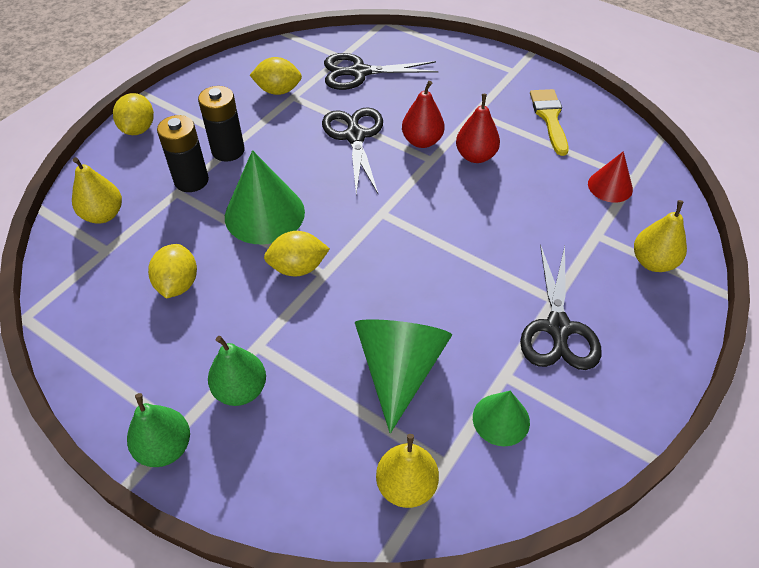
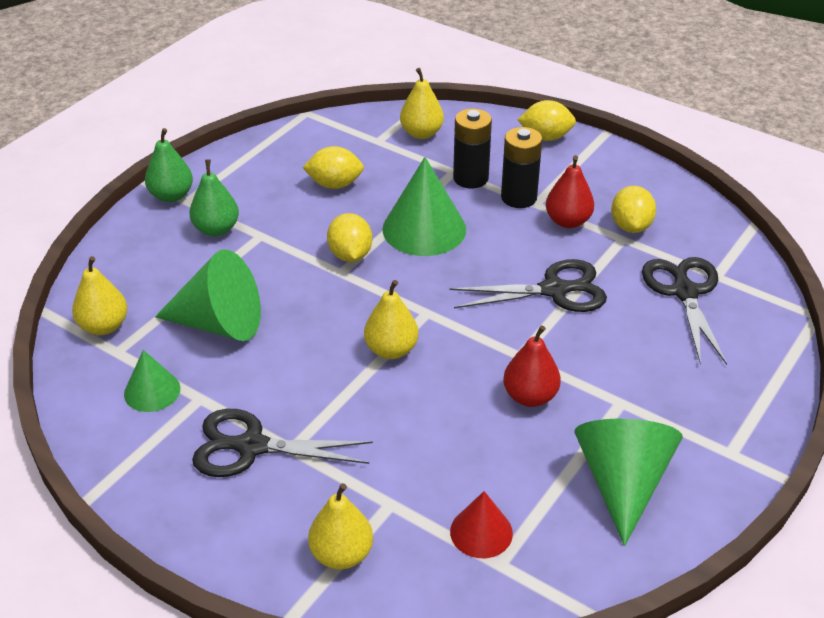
camera: 90 degrees right, 10 degrees down
red pear [402,81,445,148] -> red pear moved to [546,155,594,228]
yellow brush [530,89,569,156] -> green cone [574,419,683,546]
none -> yellow pear [364,280,419,359]

